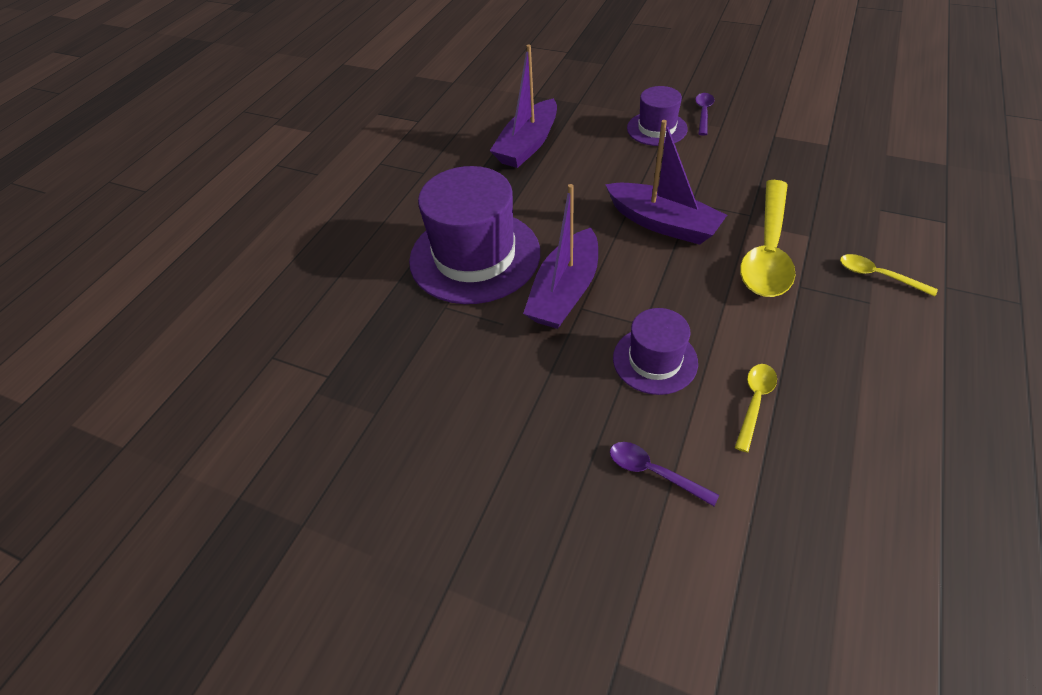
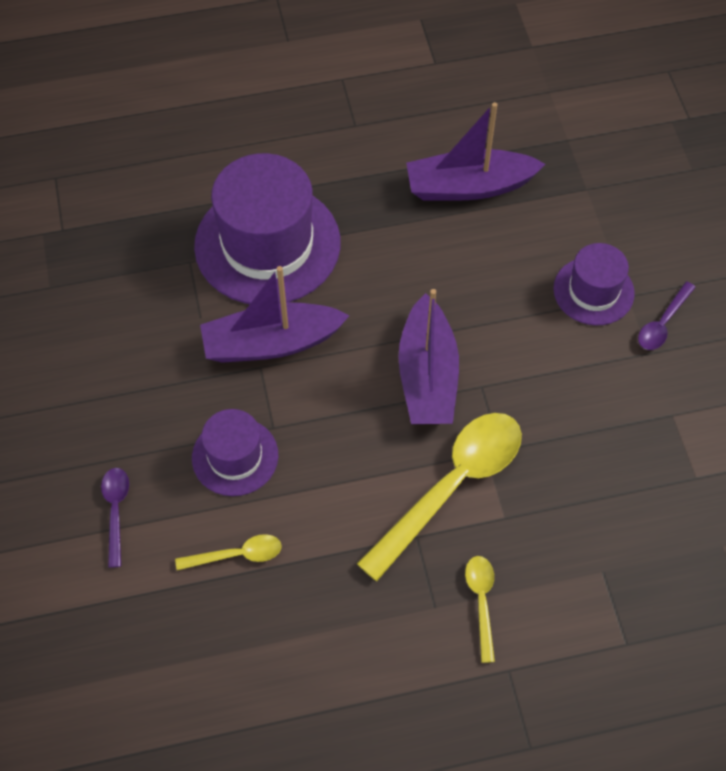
camera: 50 degrees right, 10 degrees up
purple spoon [695,93,714,136] -> purple spoon turned 150 degrees clockwise [638,281,696,350]
yellow spoon [740,180,795,297] -> yellow spoon turned 150 degrees clockwise [357,413,522,581]

